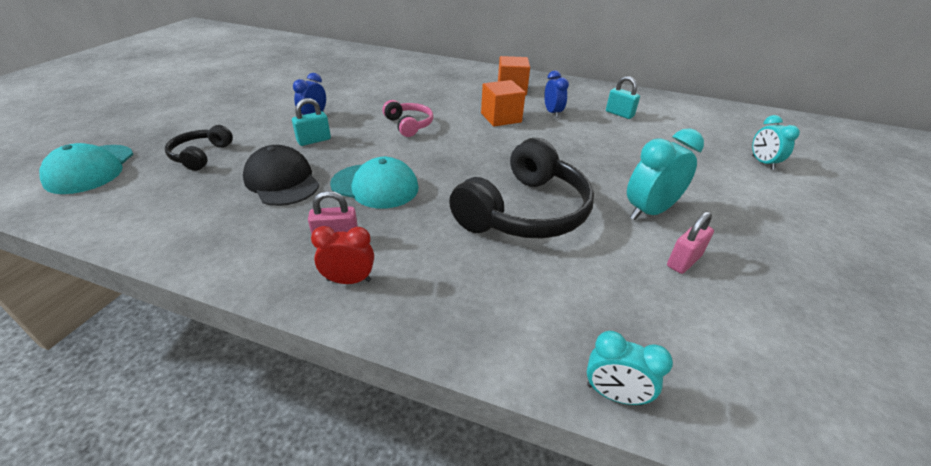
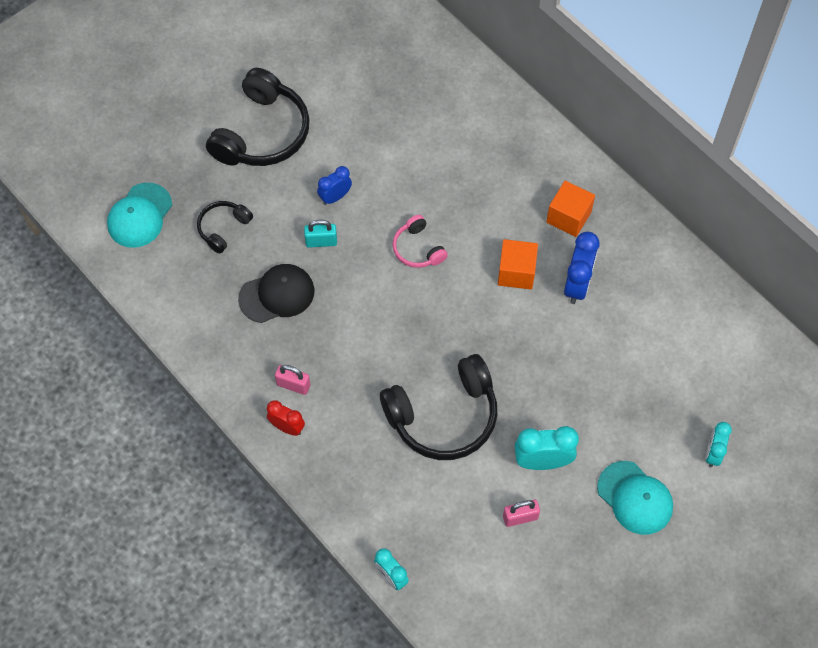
camera: 30 degrees right, 25 degrees up
black cap [243,145,320,206] -> black cap turned 75 degrees clockwise [238,264,315,323]
turquoise cap [330,157,418,209] -> turquoise cap moved to [597,461,673,535]
pink headphones [383,100,433,137] -> pink headphones turned 150 degrees clockwise [392,215,448,268]
blue clock [544,71,569,118] -> blue clock [564,232,600,304], size x1.57
turquoise padlock [606,76,640,119] -> none
none -> black headphones [206,68,310,166]

